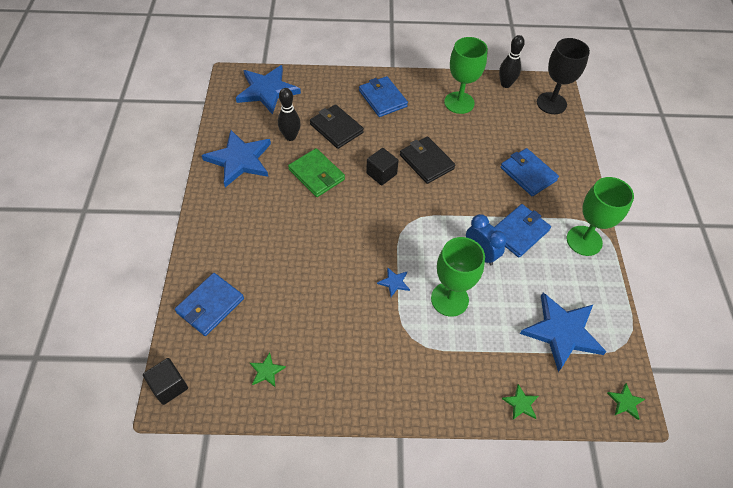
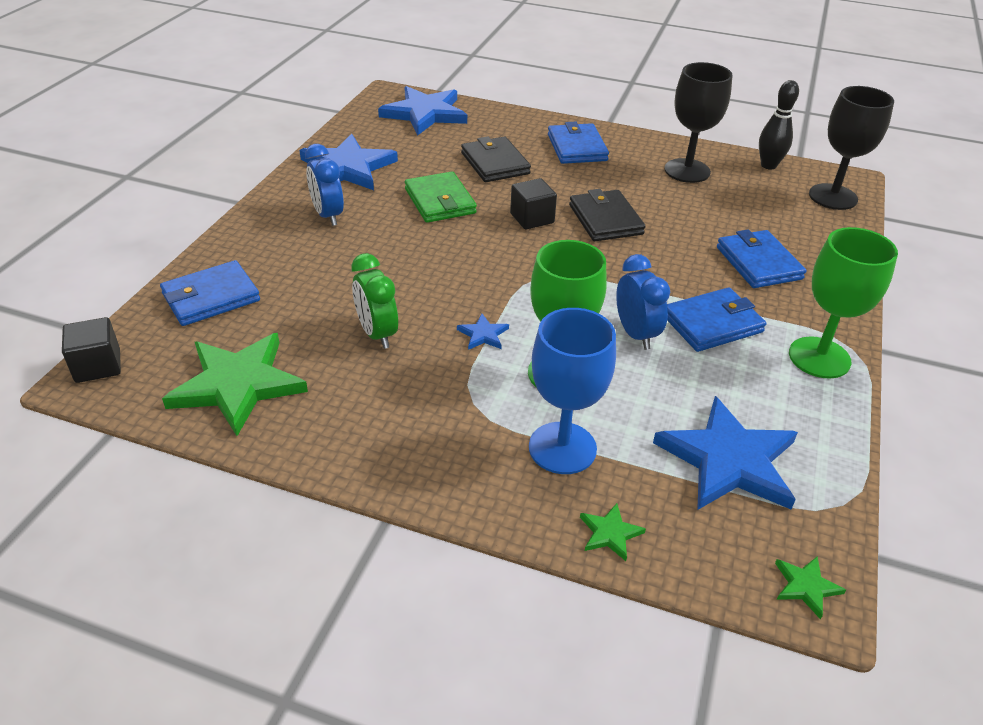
camera: 20 degrees right, 15 degrees down
green star [250,353,286,387] -> green star [162,333,308,436], size x2.39
black bowling pin [278,88,301,141] -> none
green goblet [444,37,488,114] -> black goblet [664,62,733,183]
none -> blue clock [305,144,344,226]
none -> green clock [351,253,398,349]
none -> blue goblet [529,308,616,474]

